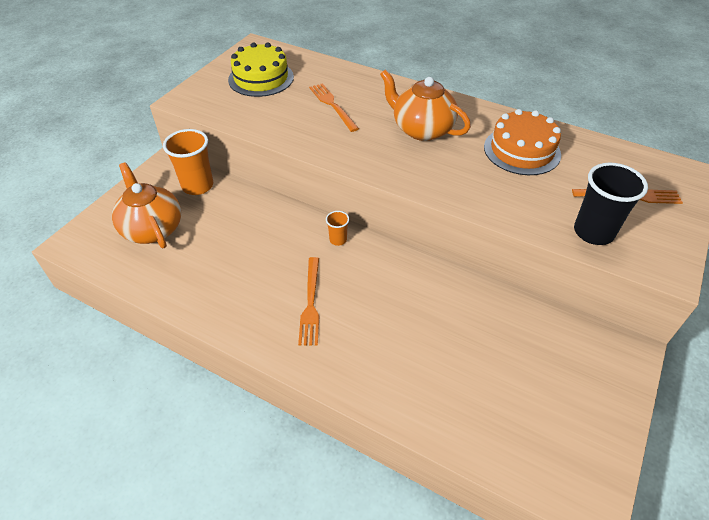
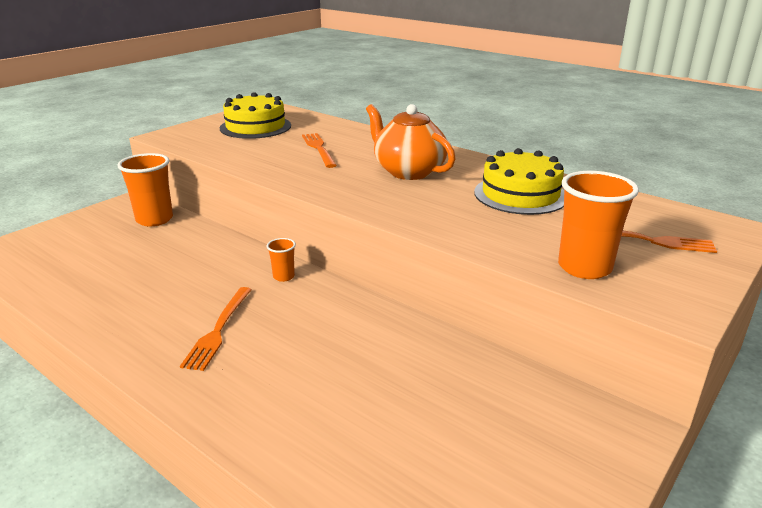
camera: 10 degrees right, 20 degrees down
orange teapot [112,162,181,249] -> none
orange cake [484,109,561,175] -> yellow cake [474,148,564,215]
black cup [574,163,648,245] -> orange cup [558,171,639,279]

